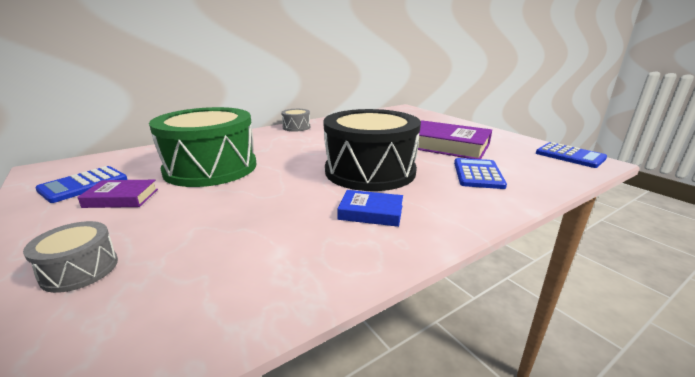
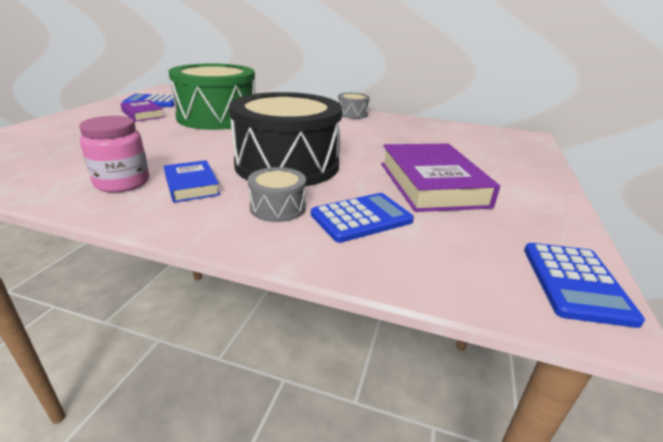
camera: 50 degrees right, 5 degrees up
grey drum [23,221,118,293] -> grey drum moved to [248,167,306,222]
none -> pink jar [79,116,149,193]

